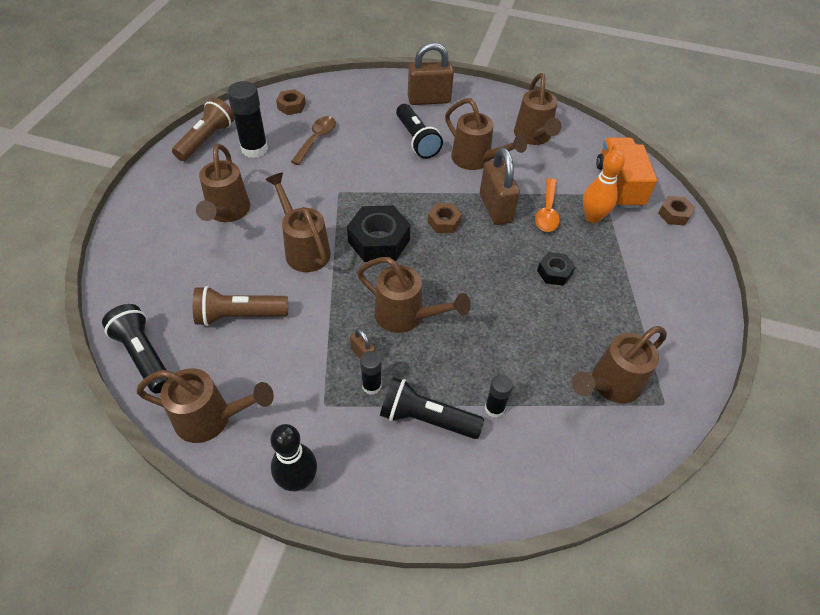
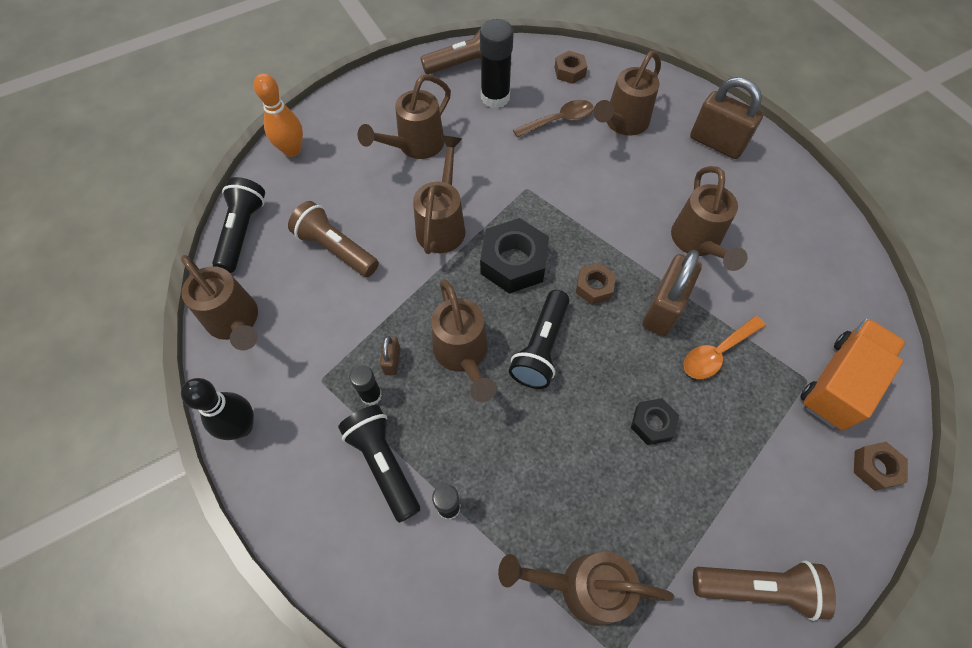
camera: 45 degrees right, 10 degrees up
black flashlight [396,104,443,159] -> black flashlight moved to [509,290,570,389]
brown watering can [514,73,561,145] -> brown watering can moved to [593,51,661,136]
orange bowling pin [583,150,625,223] -> orange bowling pin moved to [254,73,303,157]
none -> brown flashlight [693,560,836,621]

